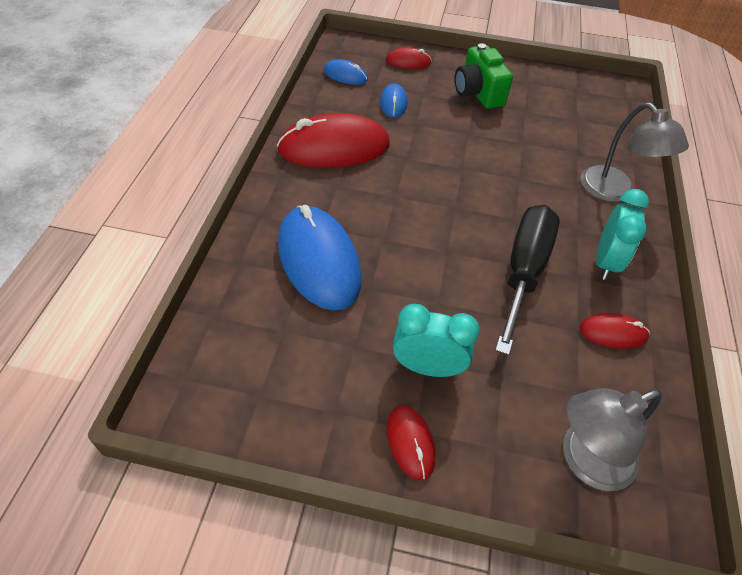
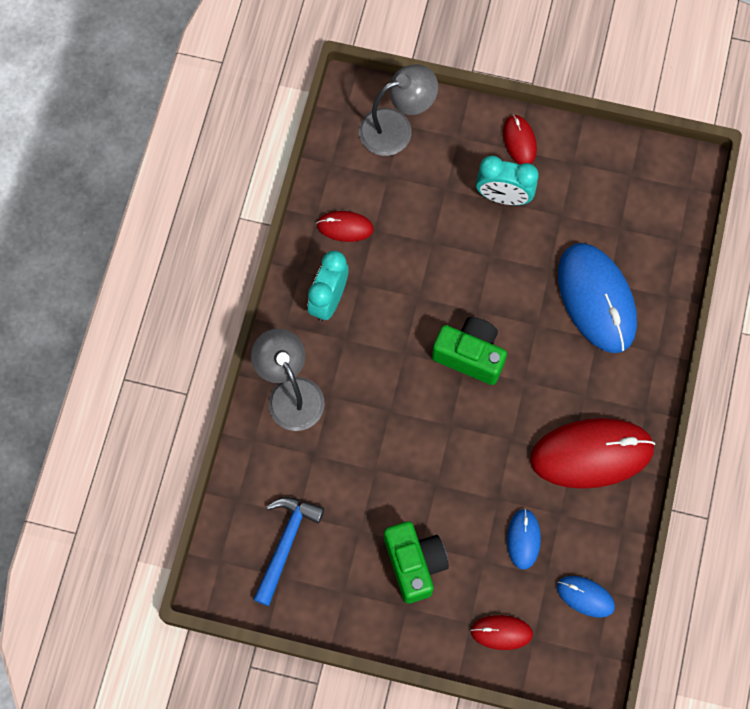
camera: 175 degrees left, 20 degrees up
black screwdriver [495,205,560,355] -> none
none -> blue hammer [253,497,324,606]
none -> green camera [432,317,507,385]

